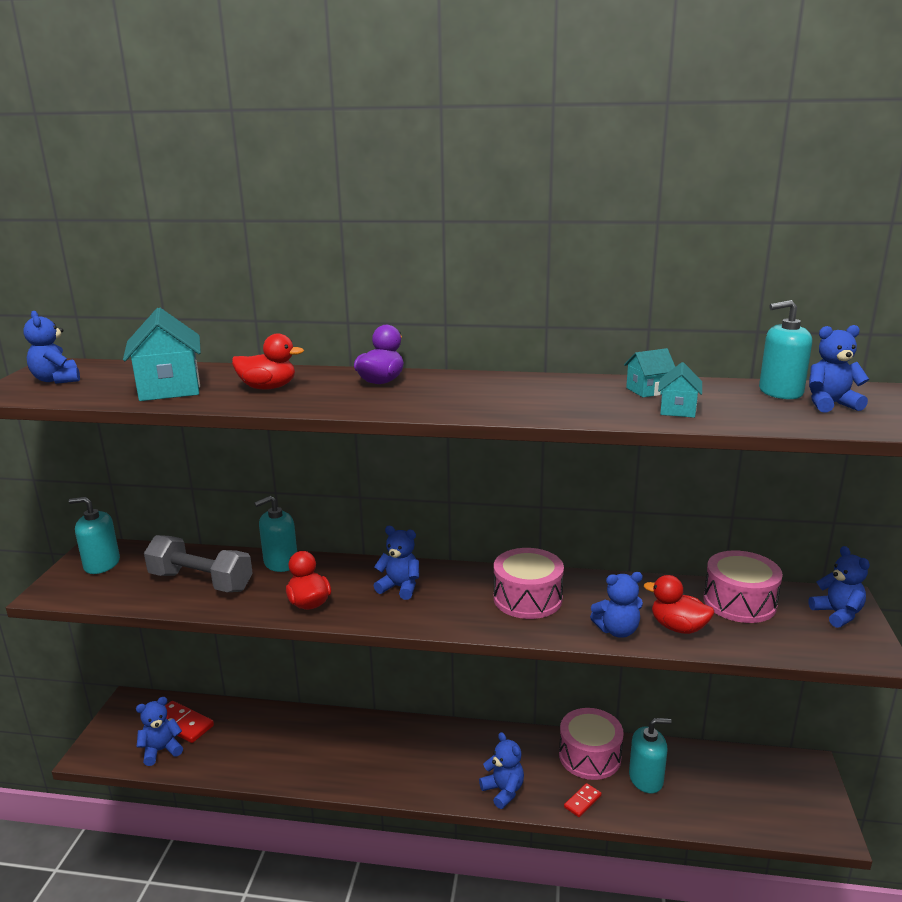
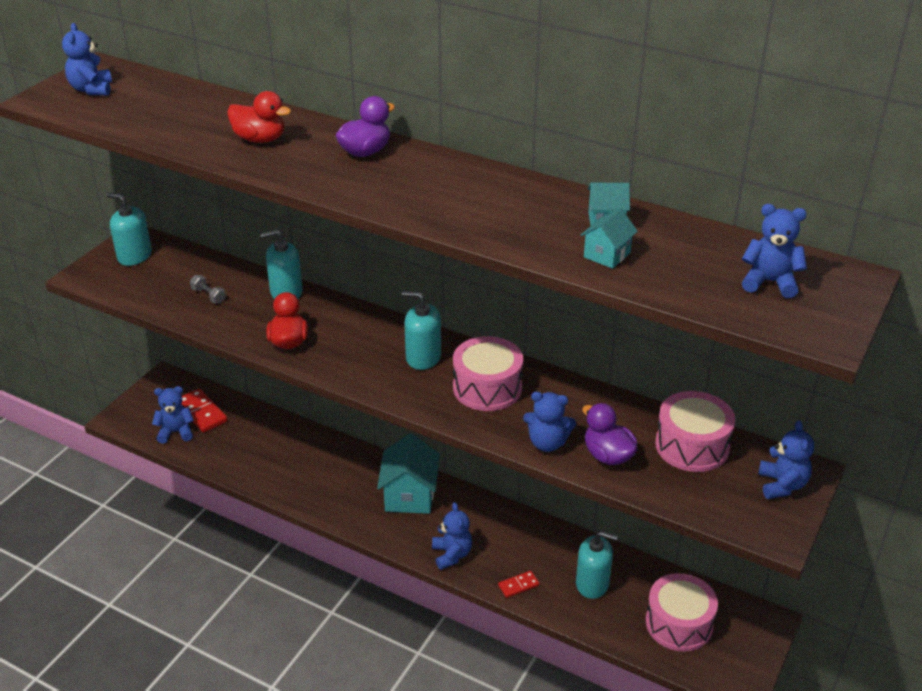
camera: 20 degrees right, 15 degrees up
turquoise house [123,307,201,401] -> turquoise house moved to [377,434,440,514]
grey dumbbell [144,535,253,592] -> grey dumbbell [190,275,226,304], size x0.41
blue teddy bear [374,526,419,600] -> none
pink drum [559,708,624,780] -> pink drum moved to [646,573,718,652]
red duck [644,575,714,634] -> purple duck [582,403,638,465]
turquoise soap dispenser [759,300,812,399] -> turquoise soap dispenser moved to [402,291,441,370]

